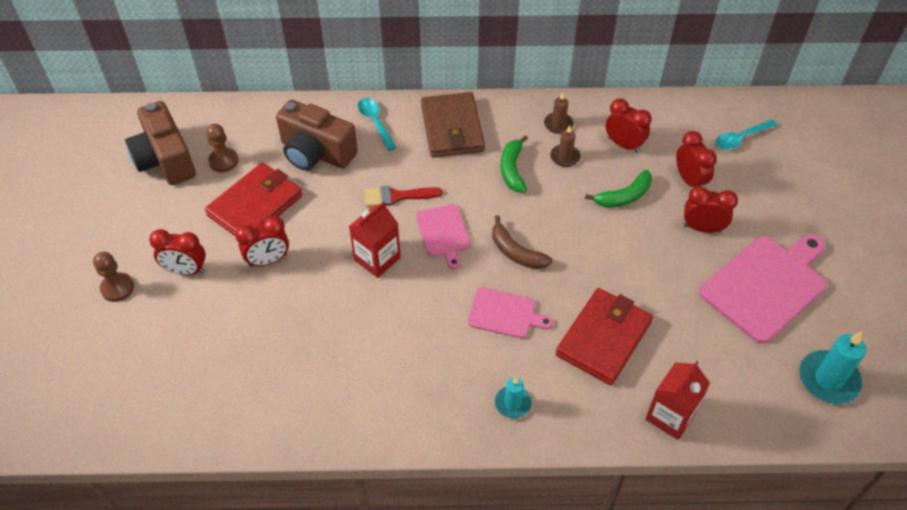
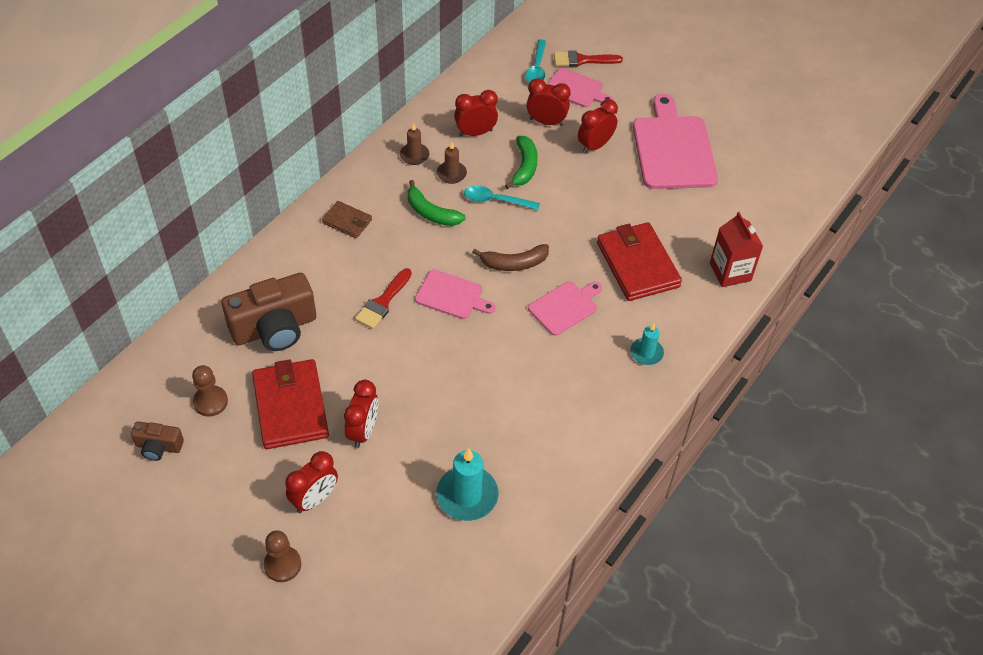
camera: 55 degrees left, 0 degrees up
brown camera [125,101,196,185] -> brown camera [131,421,184,461], size x0.50
red carton [349,201,401,278] -> none
turquoise spoon [358,98,397,151] -> turquoise spoon moved to [464,185,540,210]
brown wallet [421,92,485,158] -> brown wallet [322,201,372,238], size x0.52
turquoise candle [800,331,866,404] -> turquoise candle moved to [436,448,498,521]
none -> pink cutting board [547,68,613,107]
none -> red brush [554,50,623,67]

